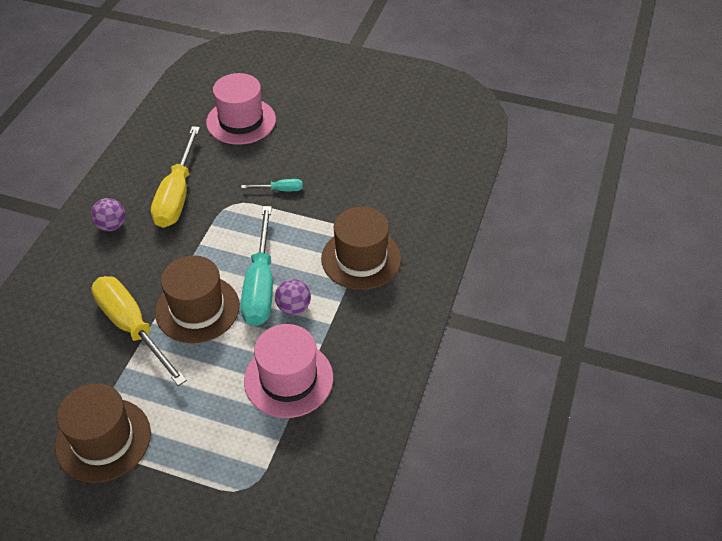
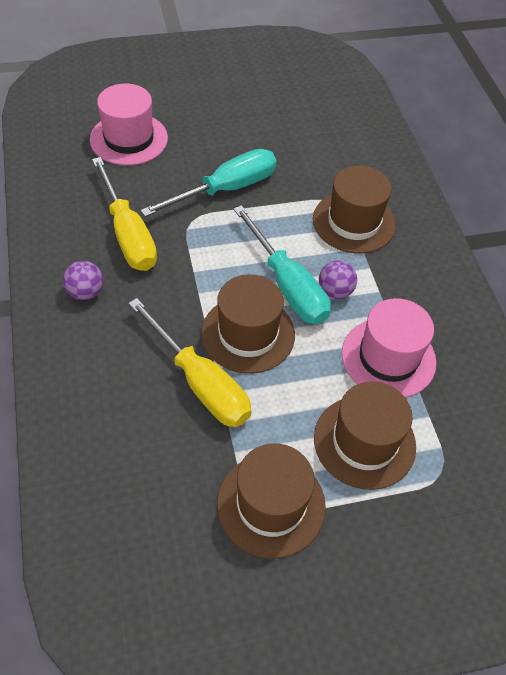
camera: 35 degrees left, 5 degrees up
yellow screwdriver [91,276,187,386] -> yellow screwdriver turned 150 degrees counterclockwise [128,298,252,427]
turquoise screwdriver [241,179,303,191] -> turquoise screwdriver [140,149,276,217], size x2.24
none -> brown hat [314,381,416,490]

